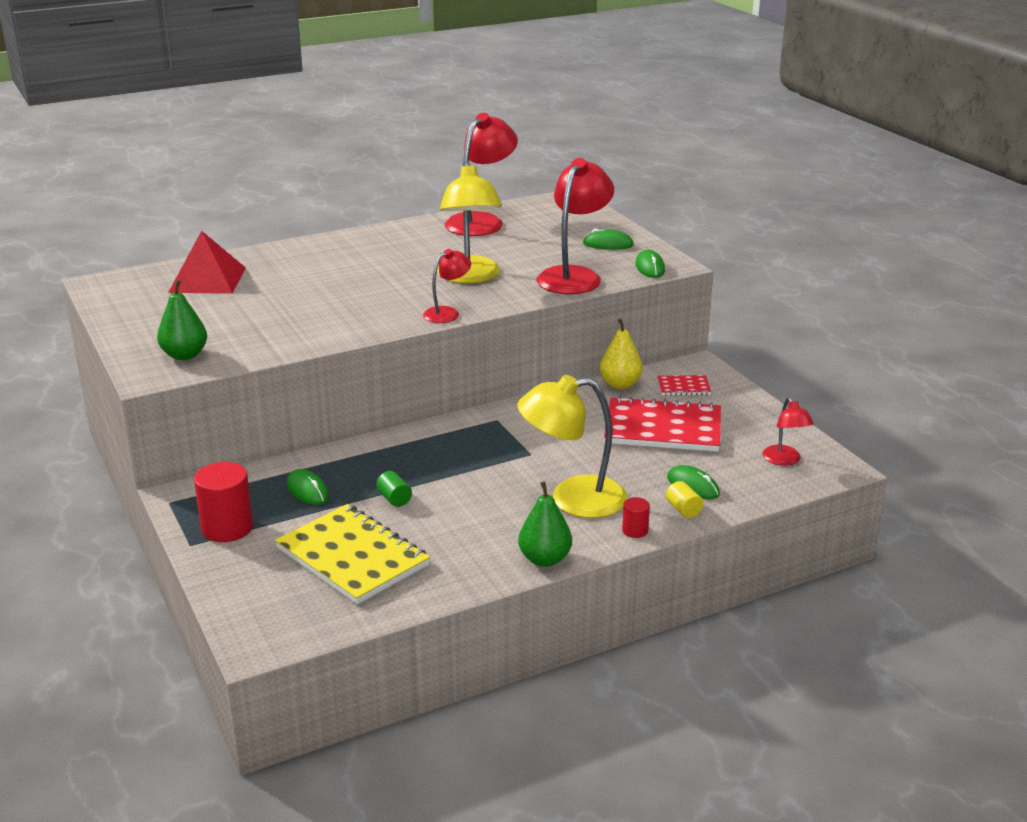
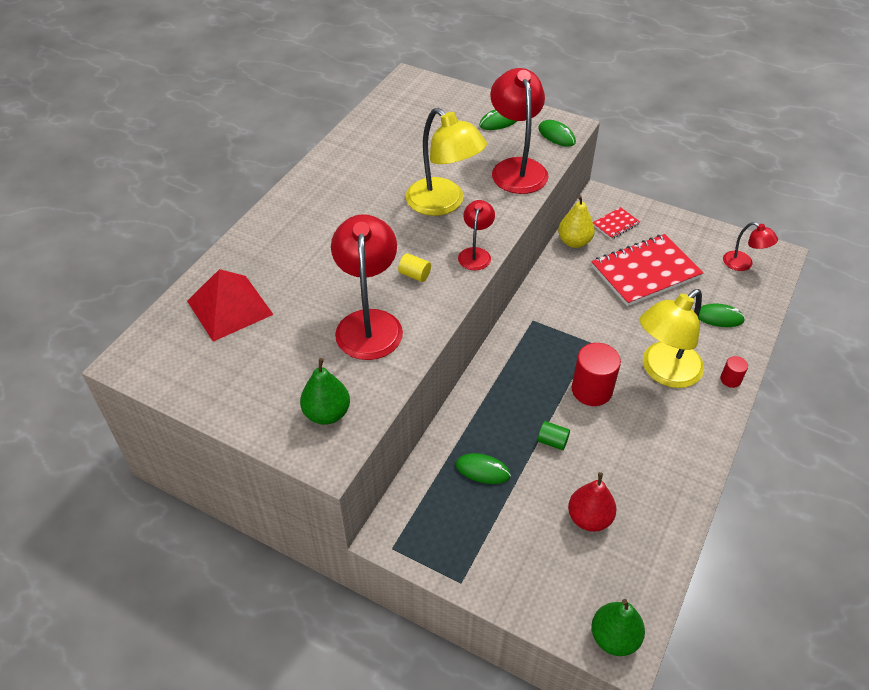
camera: 35 degrees left, 20 degrees up
red cylinder [194,462,253,542] -> red cylinder moved to [572,343,621,406]
yellow notebook [275,504,430,604] -> red pear [568,472,616,532]
red lamp [445,113,518,236] -> red lamp moved to [331,214,403,360]
green pear [518,481,572,567] -> green pear moved to [591,599,645,656]
yellow cylinder [666,481,704,518] -> yellow cylinder moved to [398,253,431,282]

